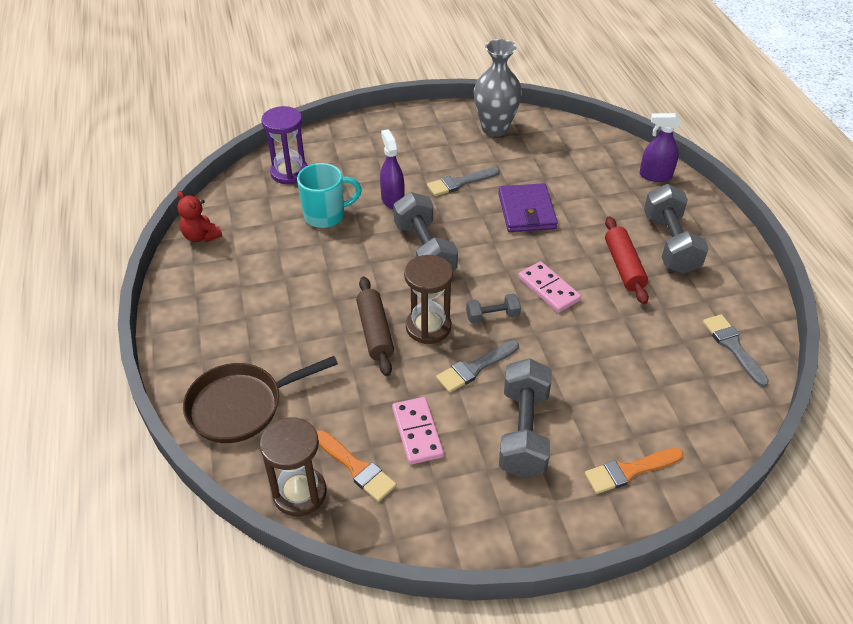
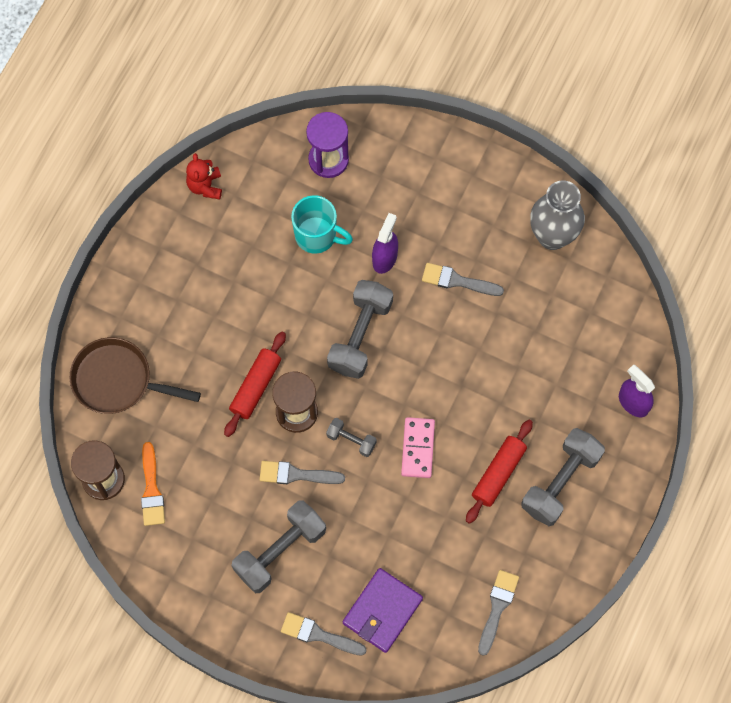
camera: 40 degrees right, 25 degrees up
brown rolling pin [356,277,394,376] -> red rolling pin [224,332,286,437]
pink domino [392,397,444,465] -> none
purple wallet [498,183,558,232] -> purple wallet moved to [343,568,423,653]
orange brush [585,448,683,494] -> grey brush [281,612,367,656]

